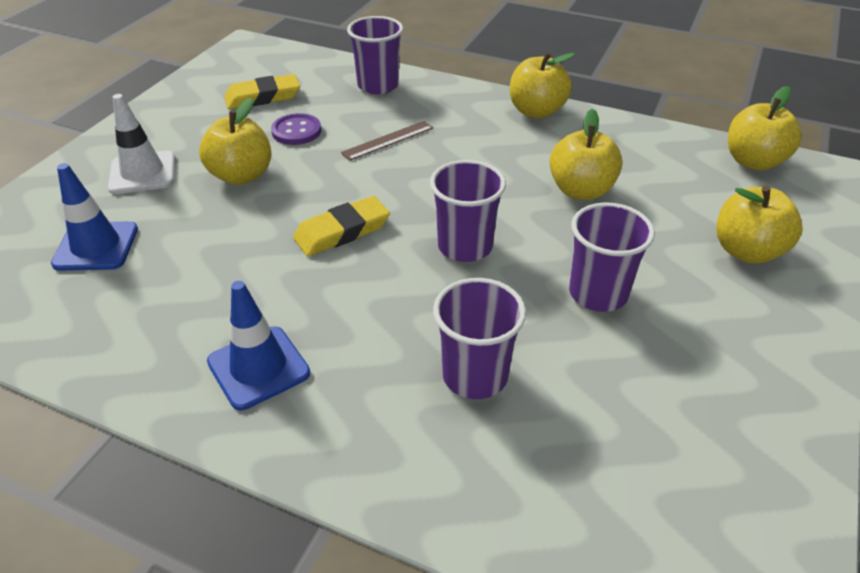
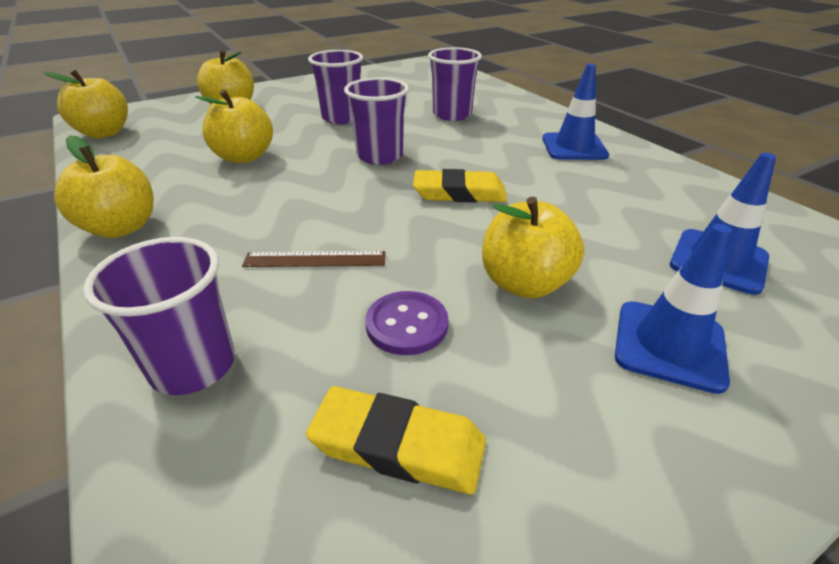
camera: 145 degrees left, 5 degrees down
white traffic cone [108,94,175,194] -> blue traffic cone [615,224,732,394]

